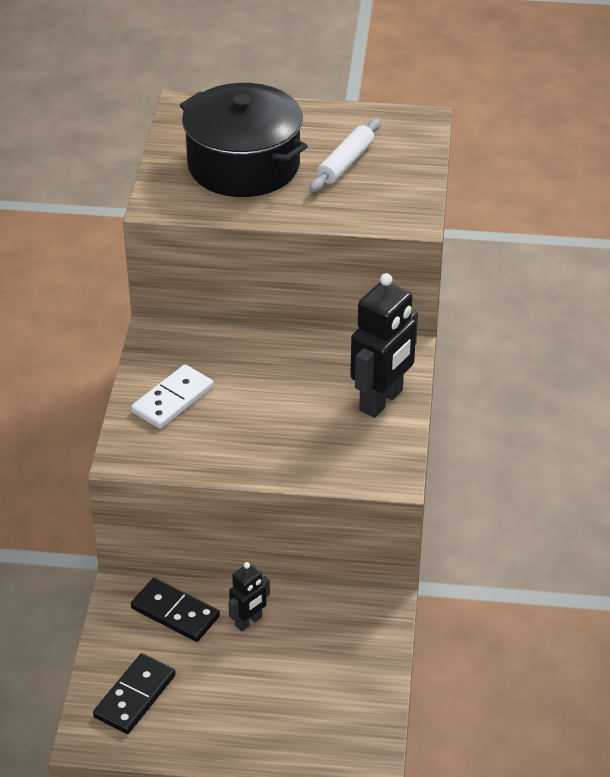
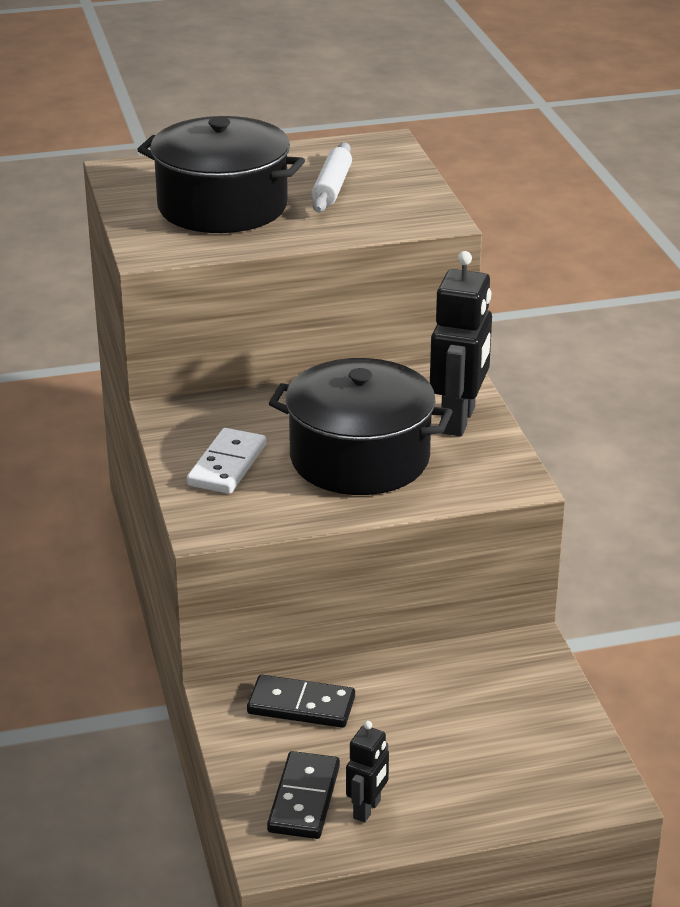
camera: 20 degrees left, 10 degrees down
black robot [228,562,270,631] -> black robot moved to [346,721,389,822]
none -> black pot [269,358,453,495]

